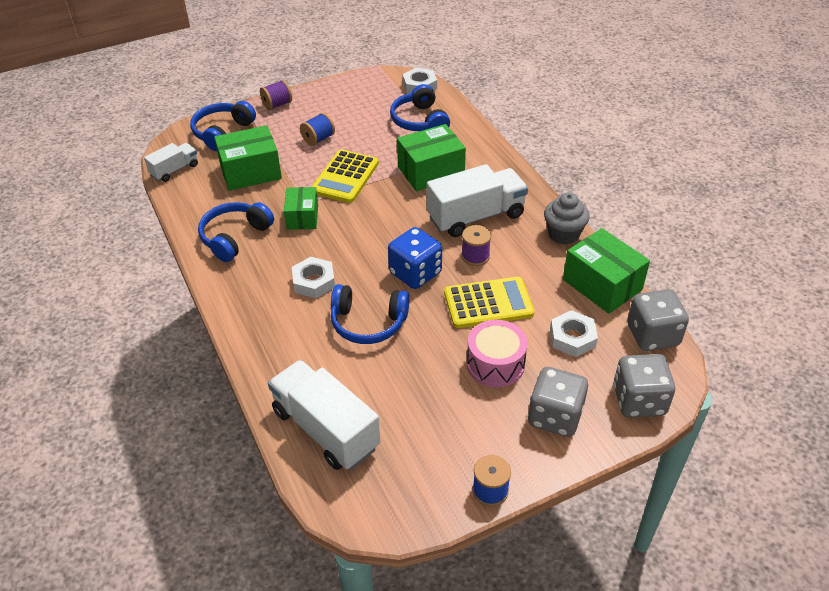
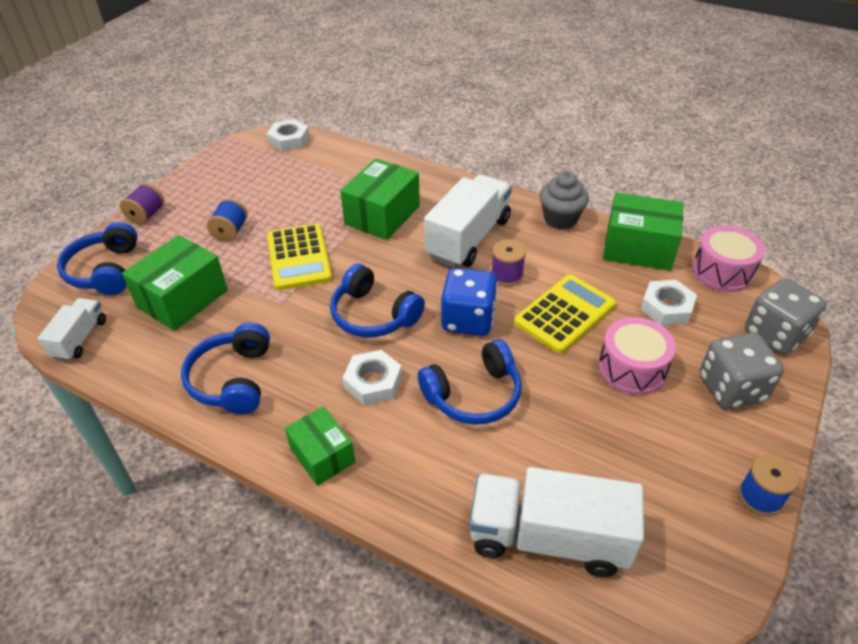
camera: 35 degrees left, 0 degrees up
green box [284,187,318,230] -> green box moved to [285,406,355,486]
blue headphones [390,84,450,131] -> blue headphones moved to [330,264,425,337]
grey dice [627,289,689,351] -> pink drum [692,226,765,292]

